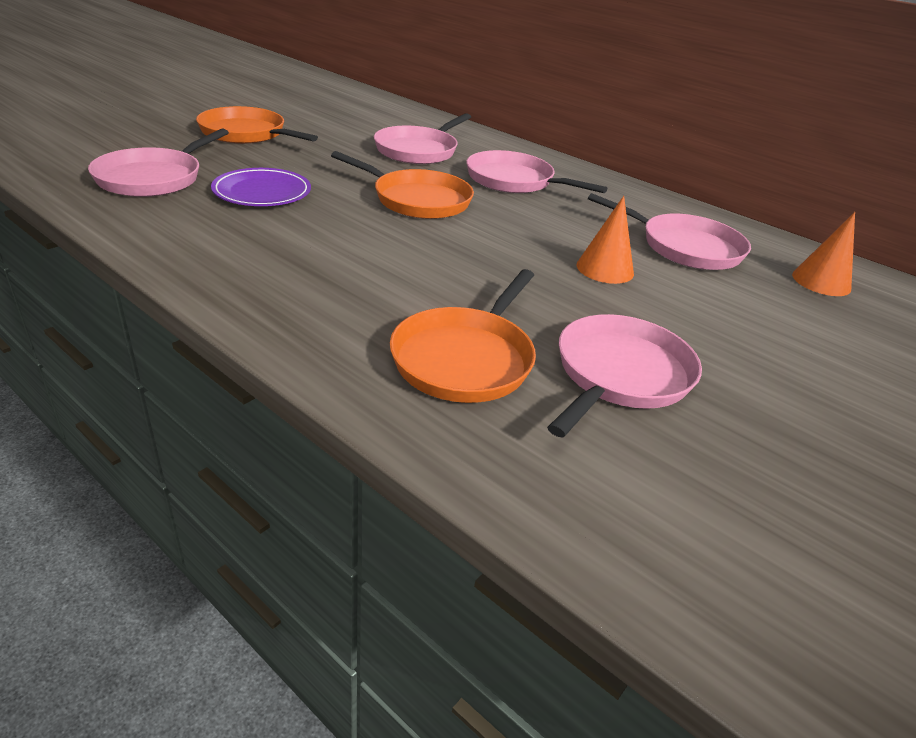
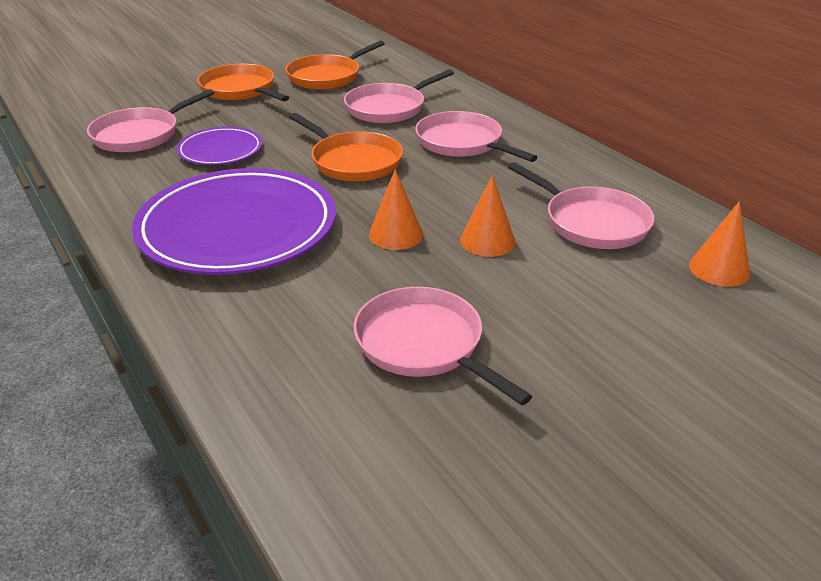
camera: 20 degrees right, 0 degrees up
orange pan [390,269,536,403] -> orange pan moved to [285,41,385,90]
pink pan [547,314,702,438] -> pink pan turned 90 degrees counterclockwise [354,287,532,405]
none -> purple plate [132,168,336,275]
none -> orange cone [369,169,423,250]

